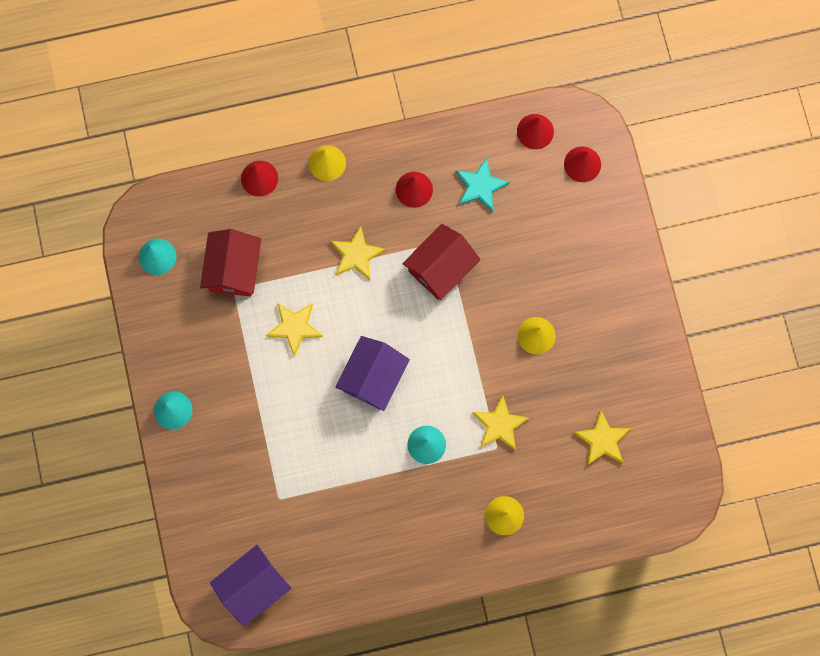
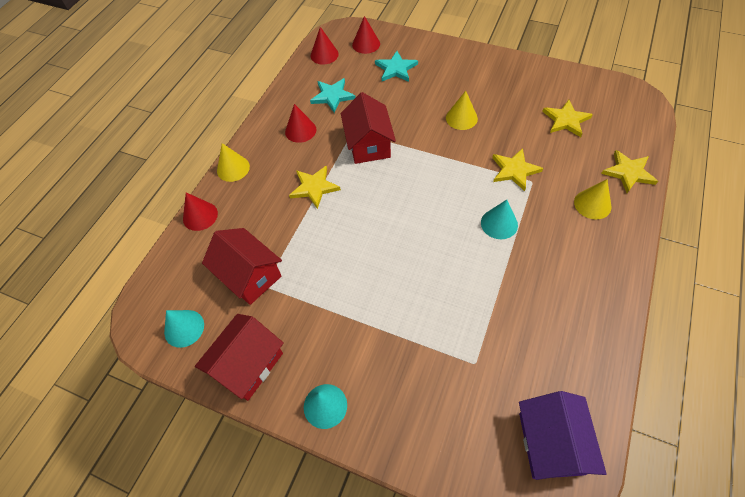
camera: 50 degrees left, 20 degrees down
yellow star [266,303,323,356] -> yellow star moved to [601,150,658,193]
purple house [335,336,410,411] -> none
none -> red house [195,314,284,401]
none -> turquoise star [375,51,418,82]

